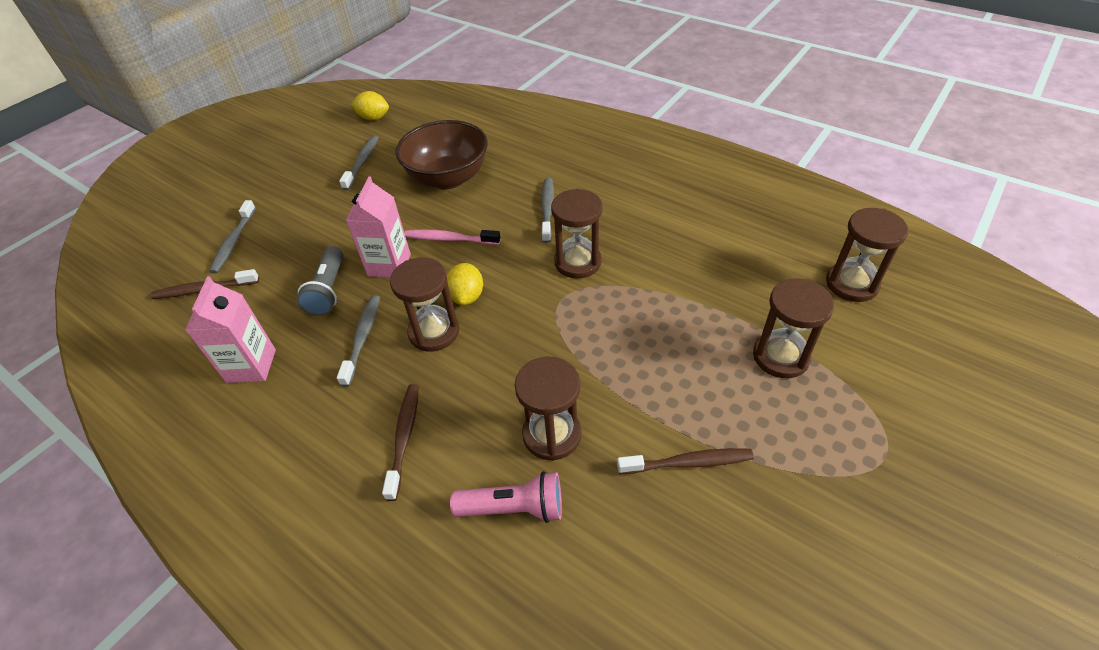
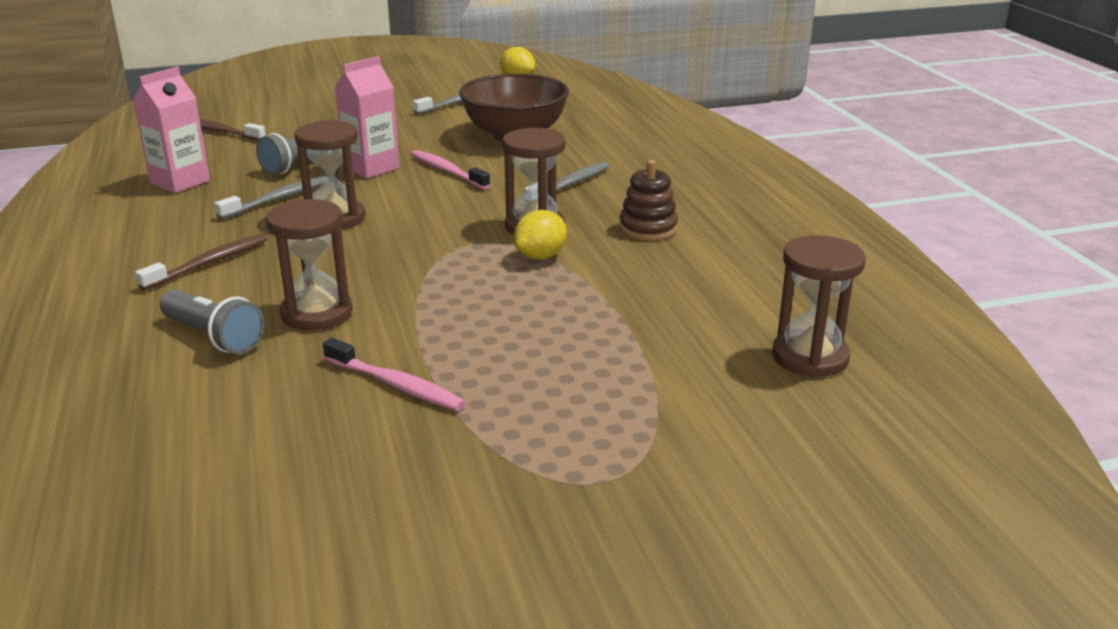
camera: 35 degrees right, 20 degrees down
grey toothbrush [209,200,256,274] -> none
yellow lemon [447,263,483,305] -> yellow lemon moved to [514,210,567,260]
pink flashlight [450,471,562,523] -> grey flashlight [160,289,265,354]
brown toothbrush [617,448,754,474] -> pink toothbrush [323,338,466,411]
brown hourglass [753,279,834,378] -> none
none -> brown stacking toy [619,160,678,240]

